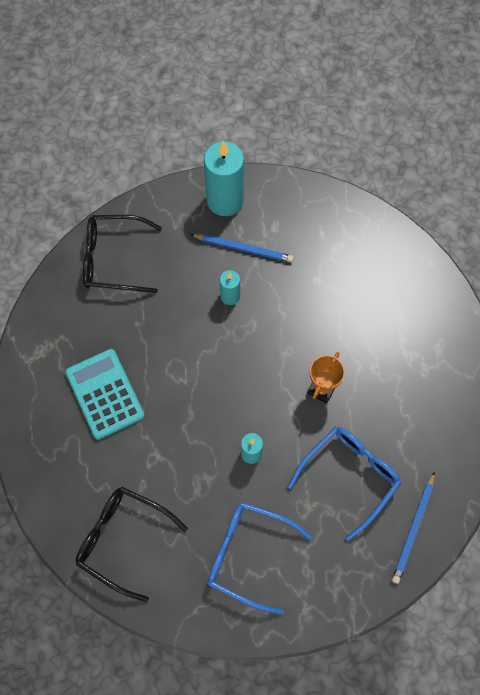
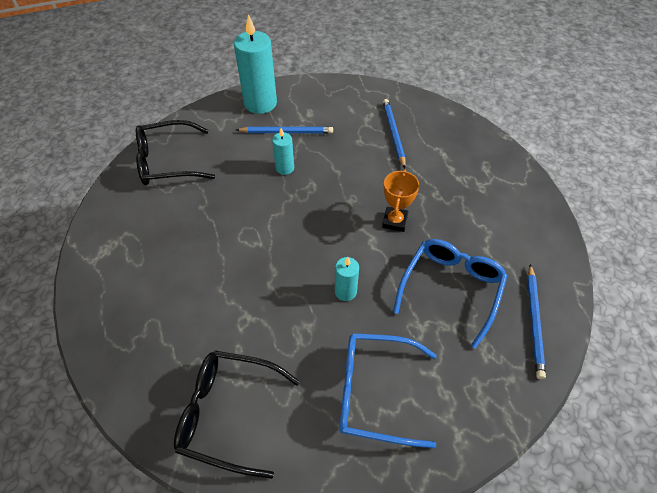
camera: 15 degrees left, 15 degrees down
turquoise calculator [65,349,145,440] -> none
none -> blue pencil [383,99,406,168]

